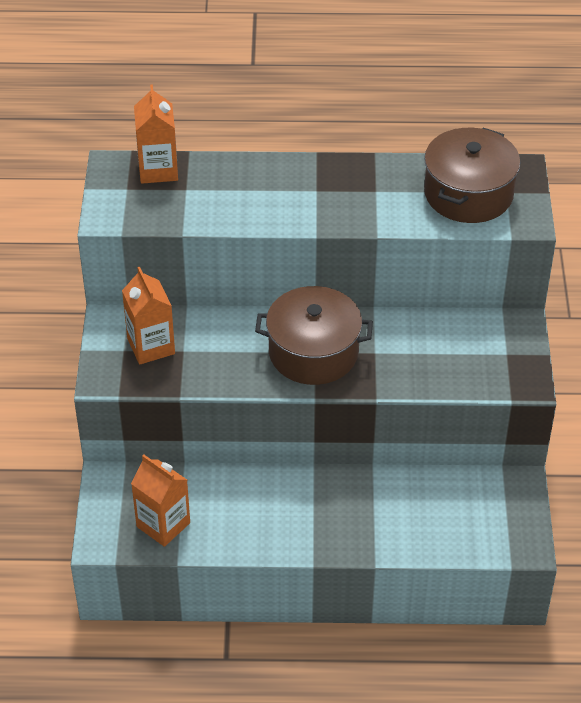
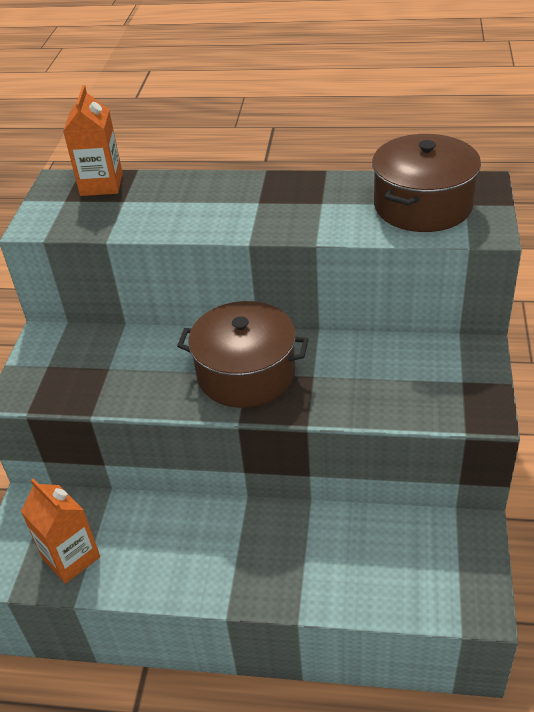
camera: 10 degrees right, 5 degrees down
orange carton [122,267,175,364] -> none

